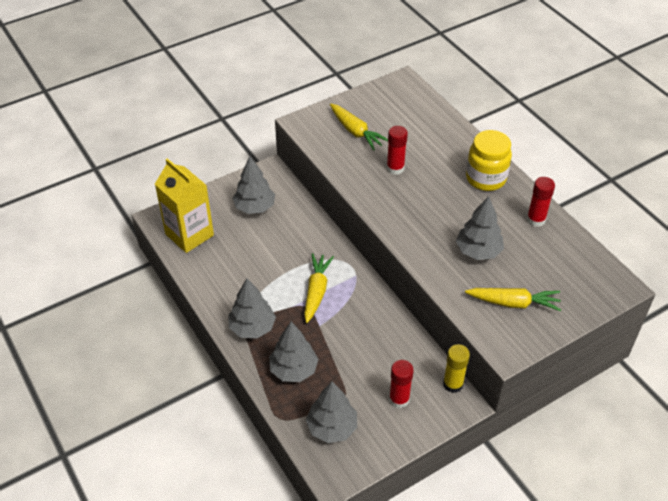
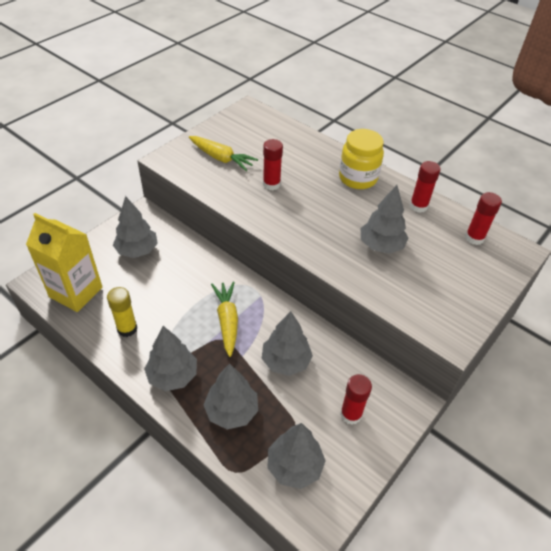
camera: 20 degrees left, 0 degrees up
yellow glue stick [443,344,470,393] -> yellow glue stick moved to [107,287,137,337]
yellow carrot [465,288,561,311] -> none
none -> grey tree [262,311,313,376]
none -> red glue stick [465,192,502,245]

